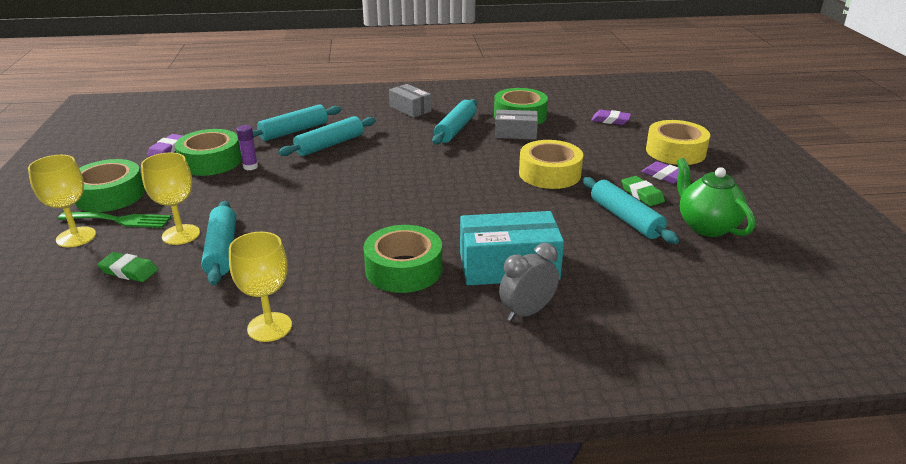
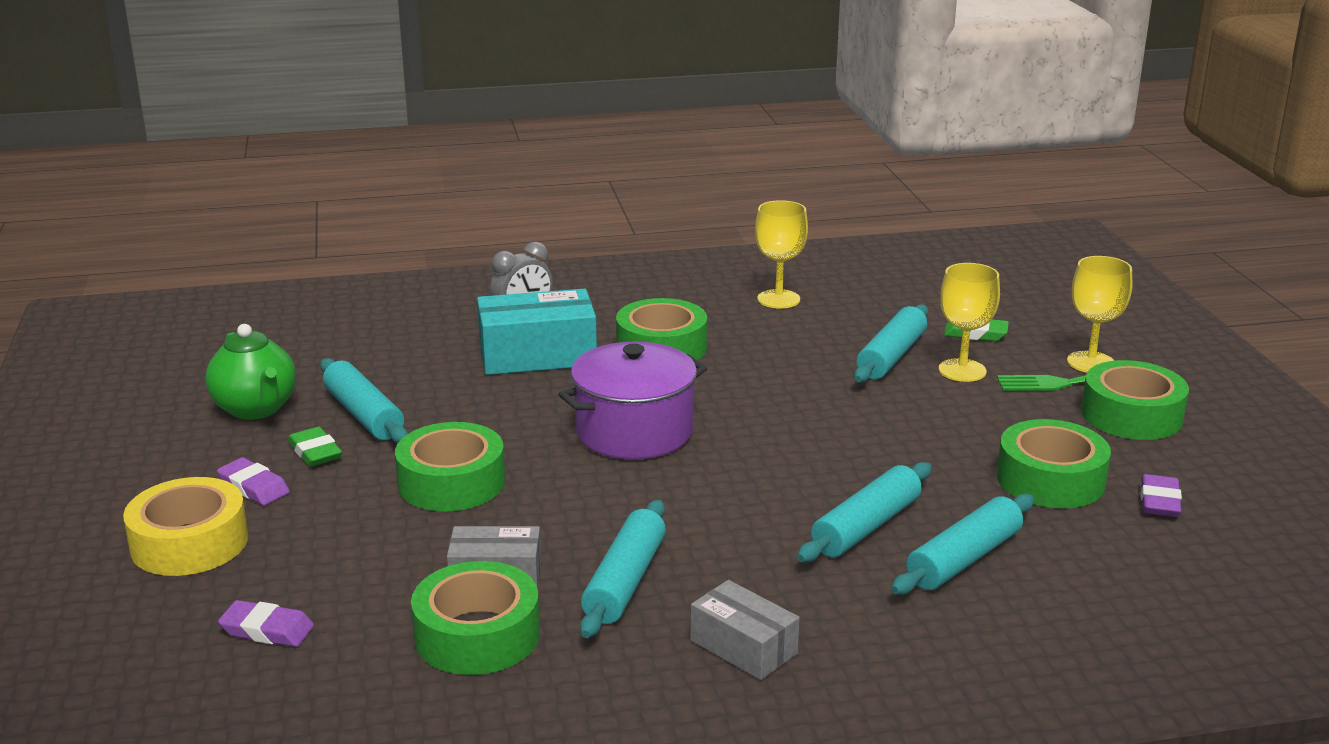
camera: 175 degrees right, 5 degrees down
turquoise rolling pin [201,201,236,285] -> turquoise rolling pin turned 45 degrees clockwise [854,304,928,383]
purple glue stick [236,125,258,170] -> none
yellow tape [519,140,583,189] -> green tape [395,422,505,511]
none -> purple pot [558,342,707,459]

